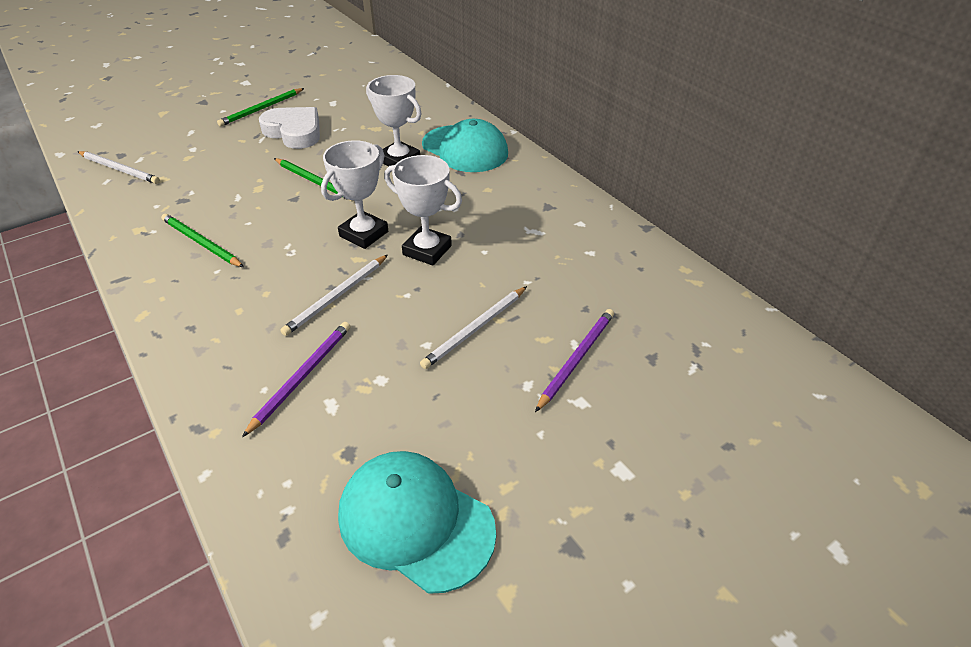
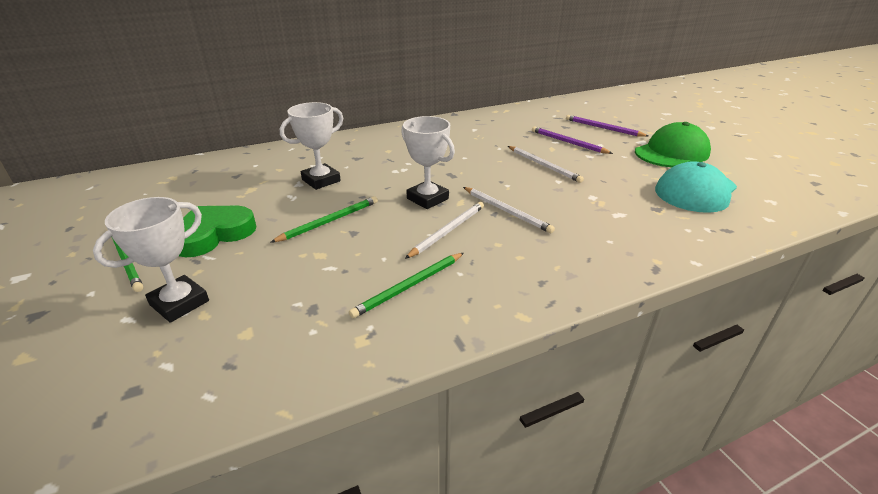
camera: 80 degrees left, 10 degrees down
white pencil [78,151,160,184] -> white pencil moved to [405,202,484,259]
purple pencil [242,322,350,437] -> purple pencil moved to [566,115,648,137]
white heart [259,107,320,149] -> green heart [179,206,256,257]
white trophy [384,155,462,266] -> white trophy moved to [93,197,209,323]
turquoise cap [422,119,508,172] -> none
none -> green cap [635,122,711,167]

